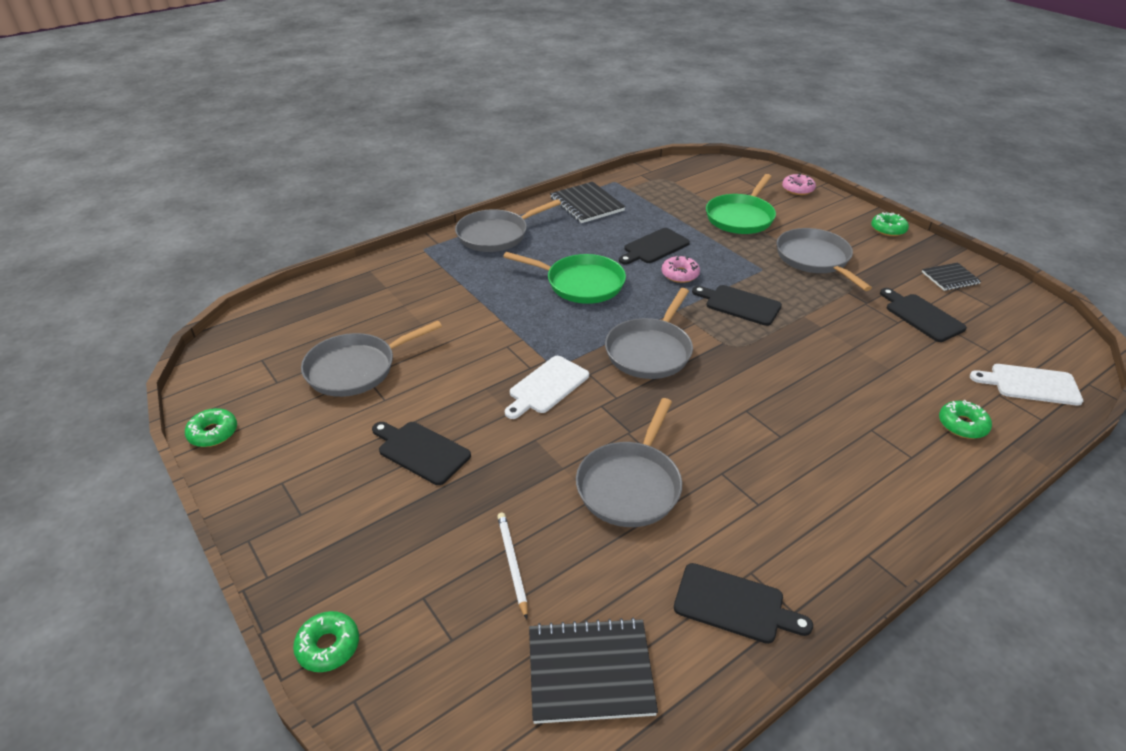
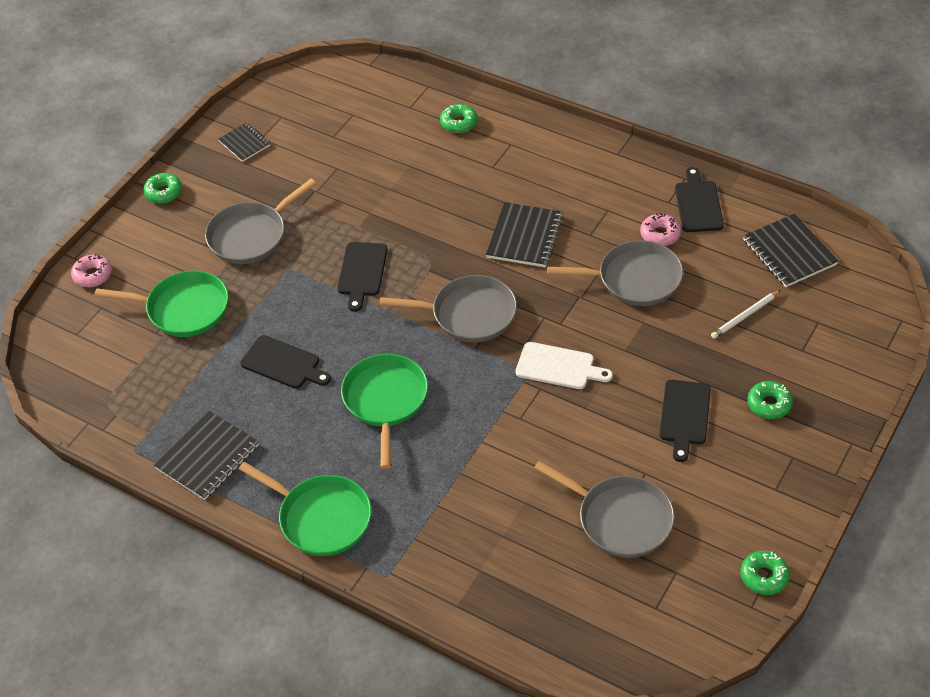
camera: 110 degrees left, 10 degrees up
green donut [293,611,359,672] -> green donut moved to [747,381,793,419]
grey pan [455,199,561,252] -> green pan [239,462,372,556]
pink donut [662,256,700,283] -> pink donut moved to [640,213,681,246]
black cutting board [880,288,967,342] -> none
white cutting board [970,364,1083,406] -> none
none -> black notebook [486,202,564,267]

